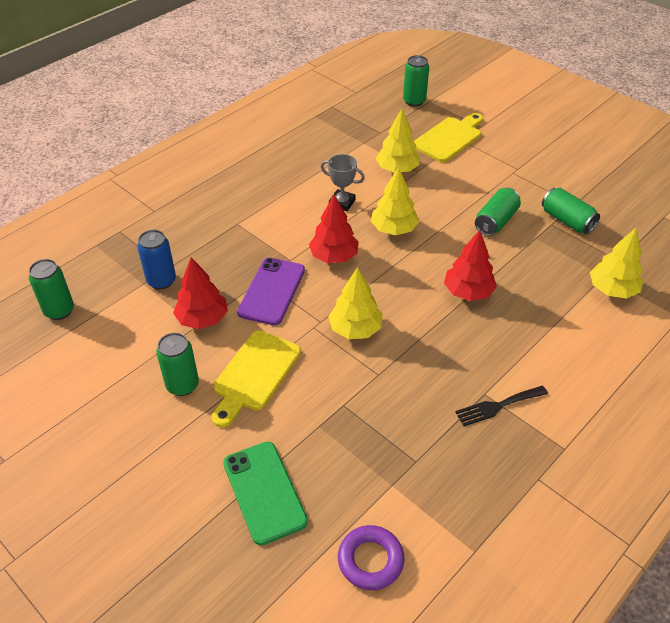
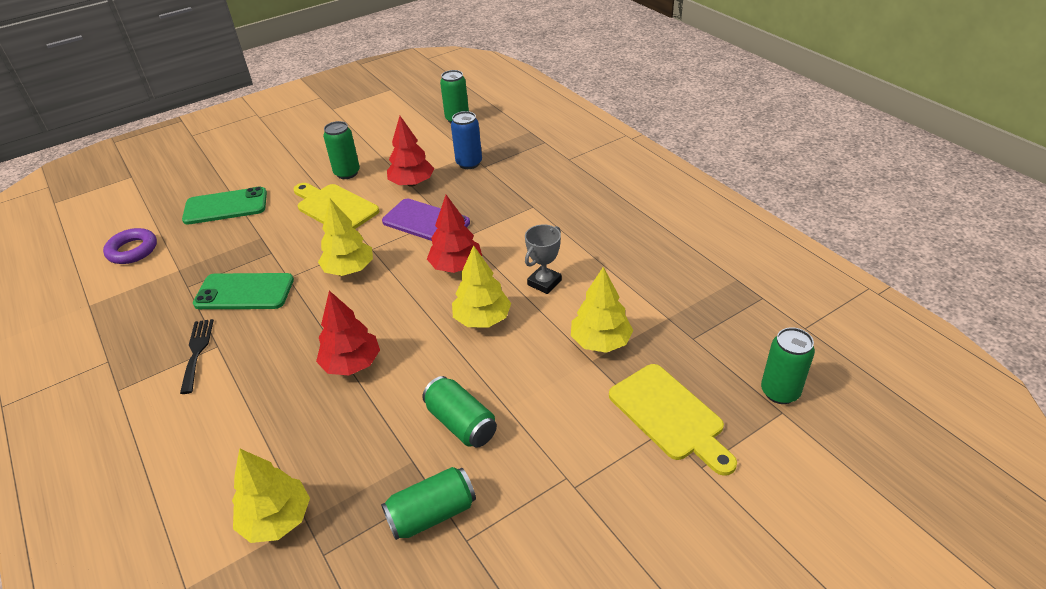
camera: 105 degrees right, 5 degrees down
none -> green phone [193,273,294,309]

